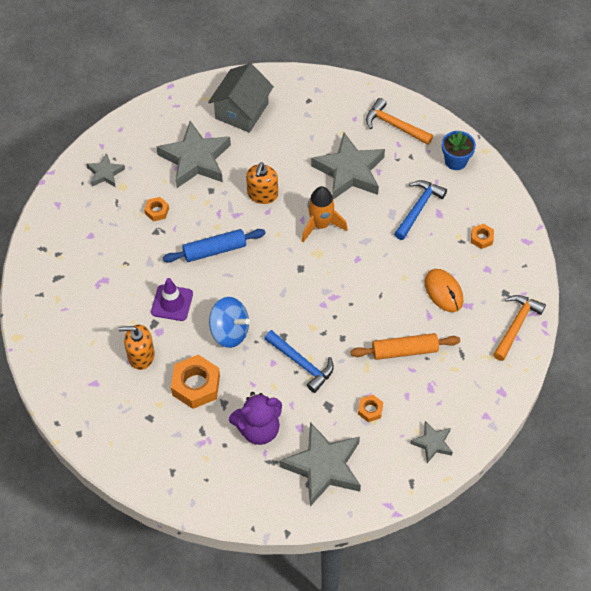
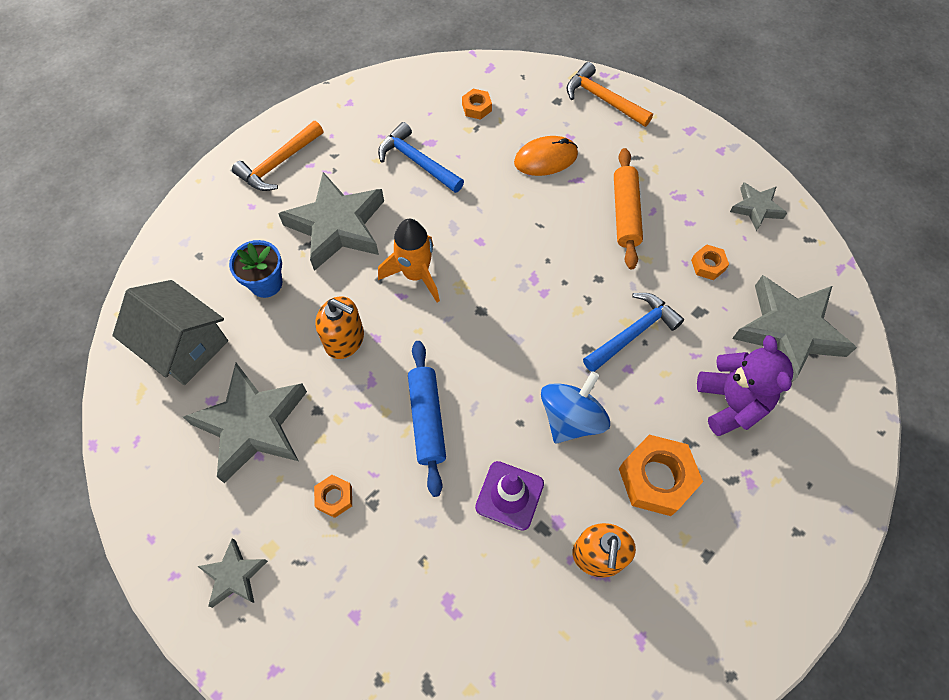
camera: 80 degrees left, 5 degrees up
blue flower pot [442,131,476,170] -> blue flower pot moved to [229,240,282,298]

